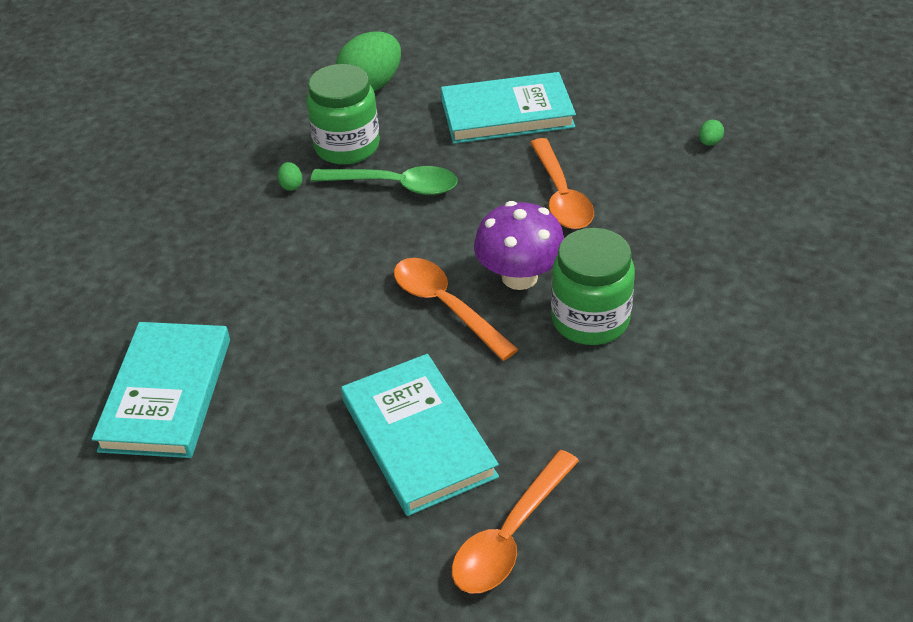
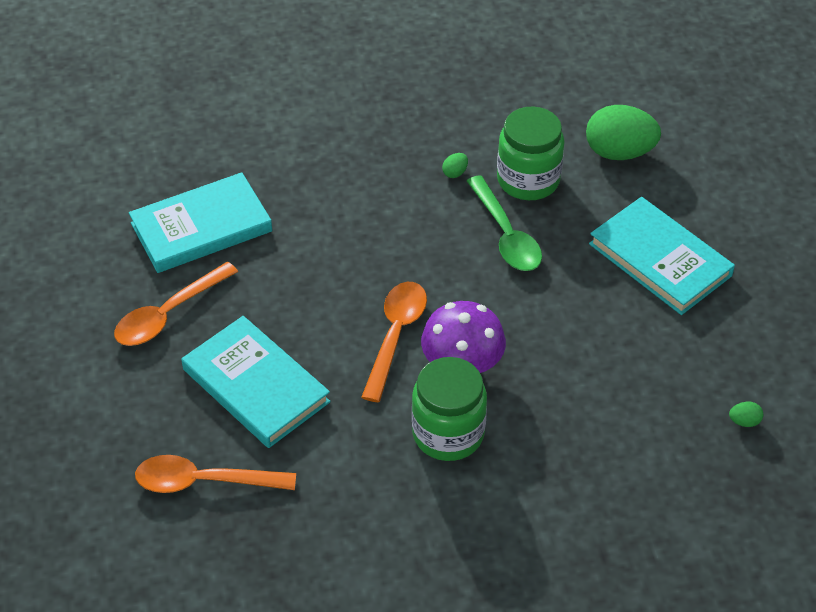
camera: 55 degrees right, 5 degrees up
turquoise book [341,354,499,516] -> turquoise book turned 75 degrees counterclockwise [181,316,331,448]
orange spoon [530,138,594,229] -> orange spoon moved to [114,262,238,346]

